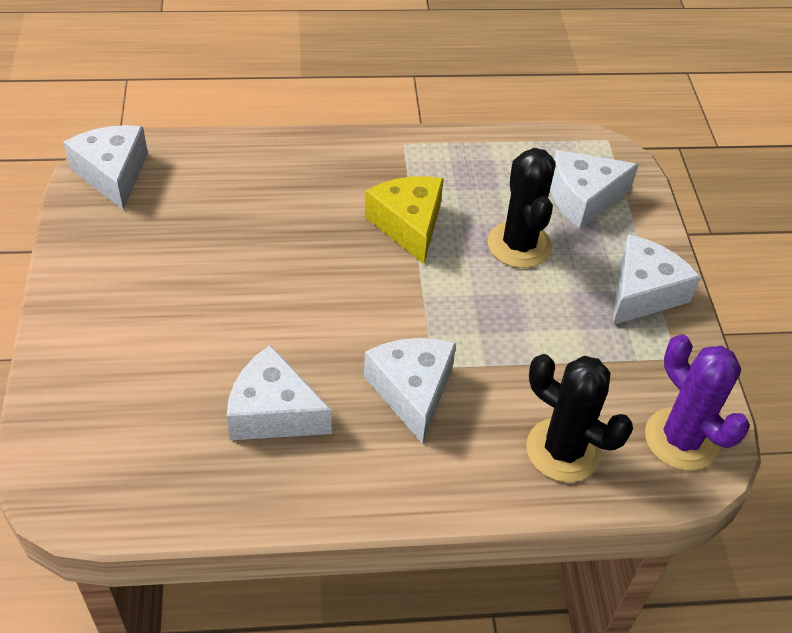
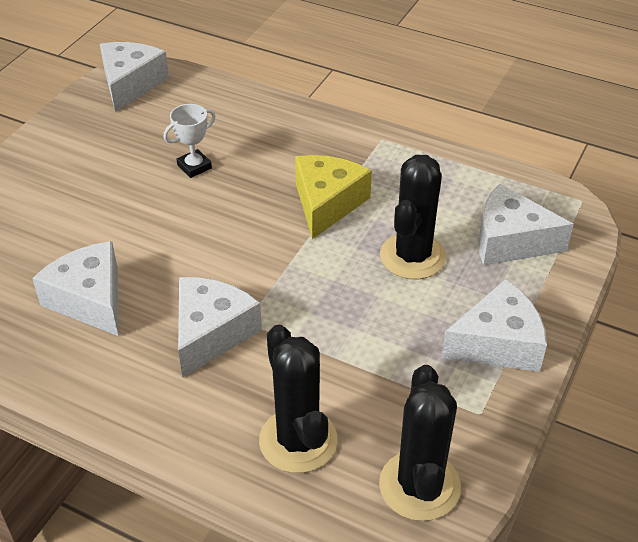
camera: 35 degrees right, 5 degrees down
purple cactus [645,334,750,471] -> black cactus [379,365,461,521]
none -> white trophy [164,104,216,178]

